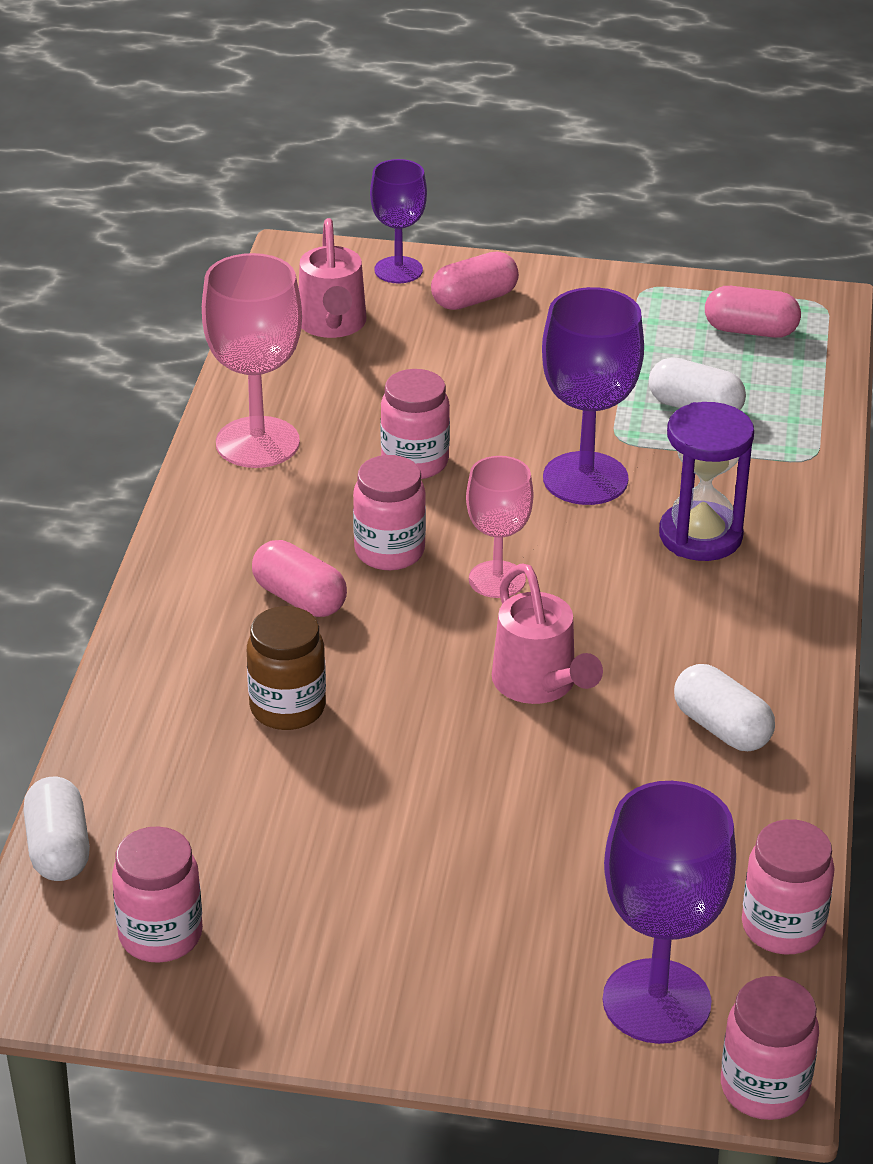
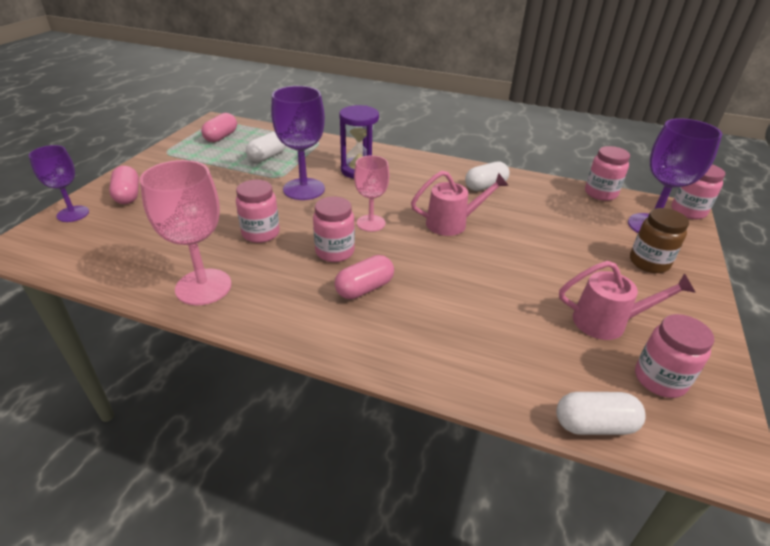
camera: 80 degrees left, 0 degrees up
brown jar [247,606,326,730] -> brown jar moved to [630,208,689,273]
pink watering can [299,218,366,338] -> pink watering can moved to [559,261,696,340]

